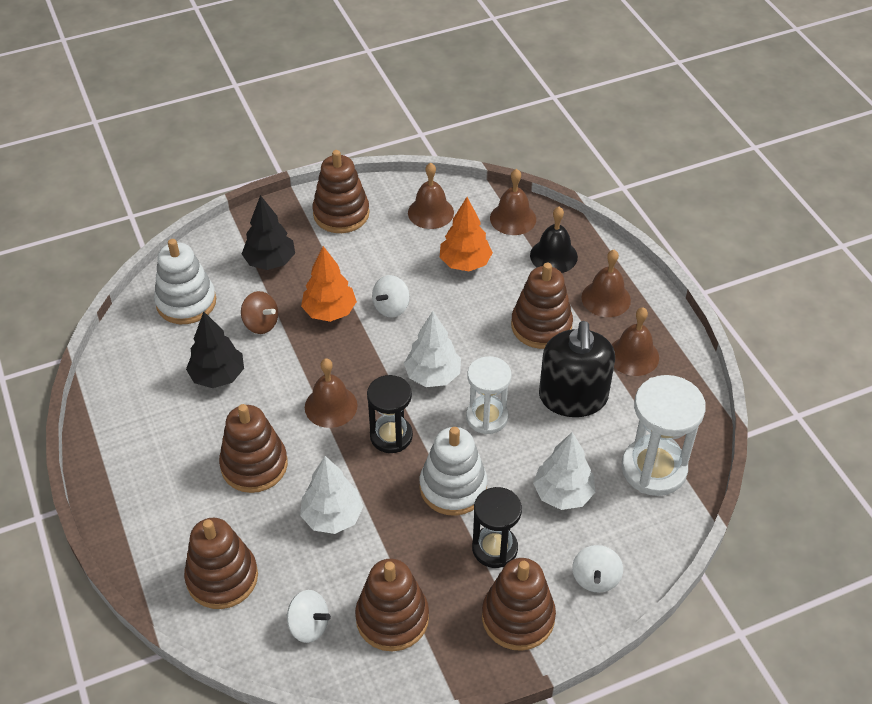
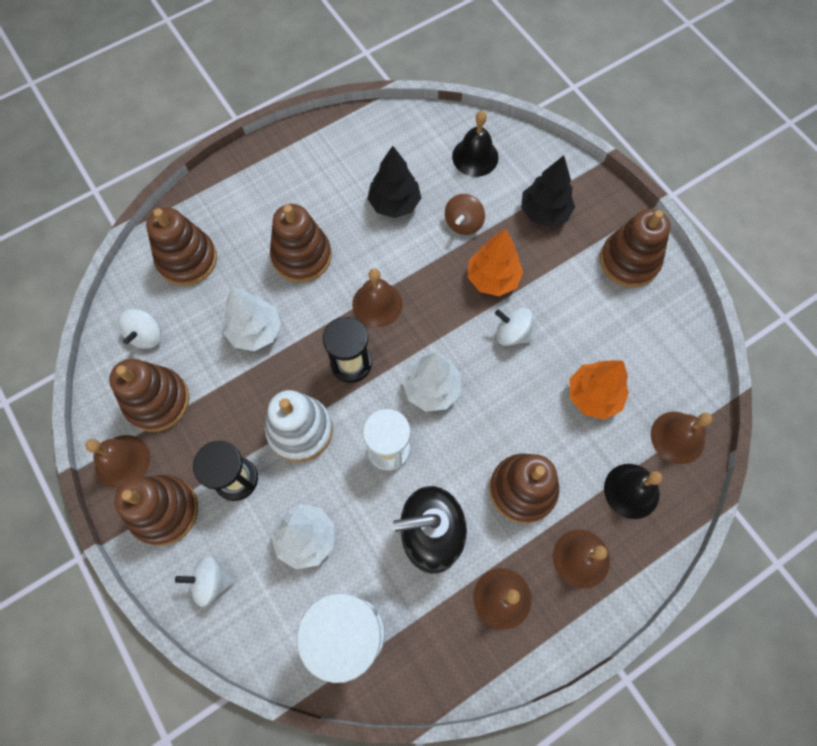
camera: 80 degrees right, 20 degrees up
white stacking toy [154,239,216,324] -> black bell [452,111,499,177]
brown bell [408,163,454,229] -> brown bell moved to [85,435,150,489]

